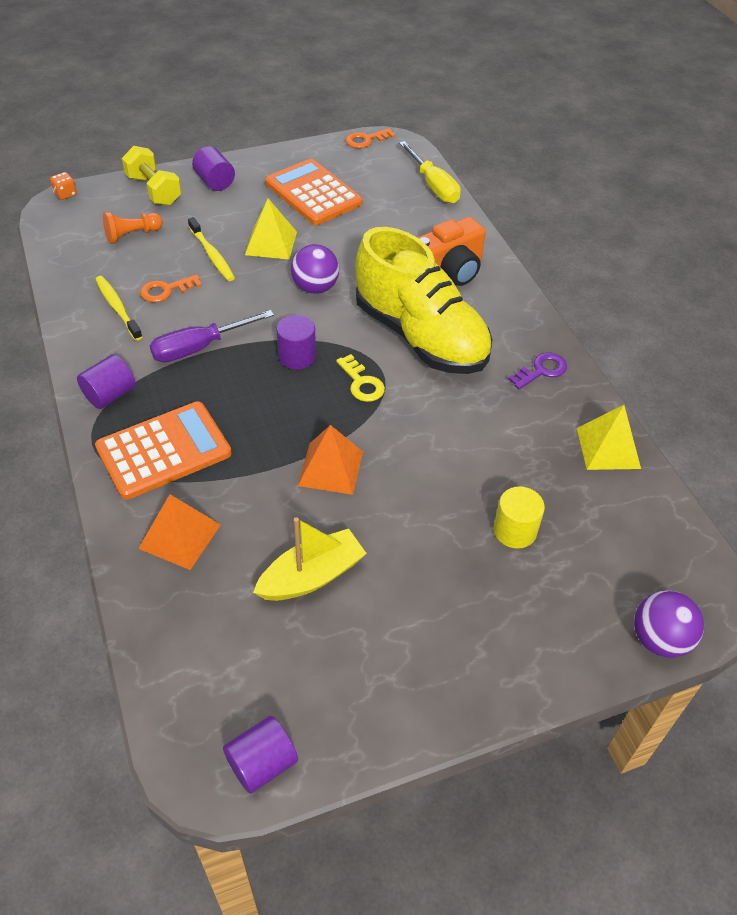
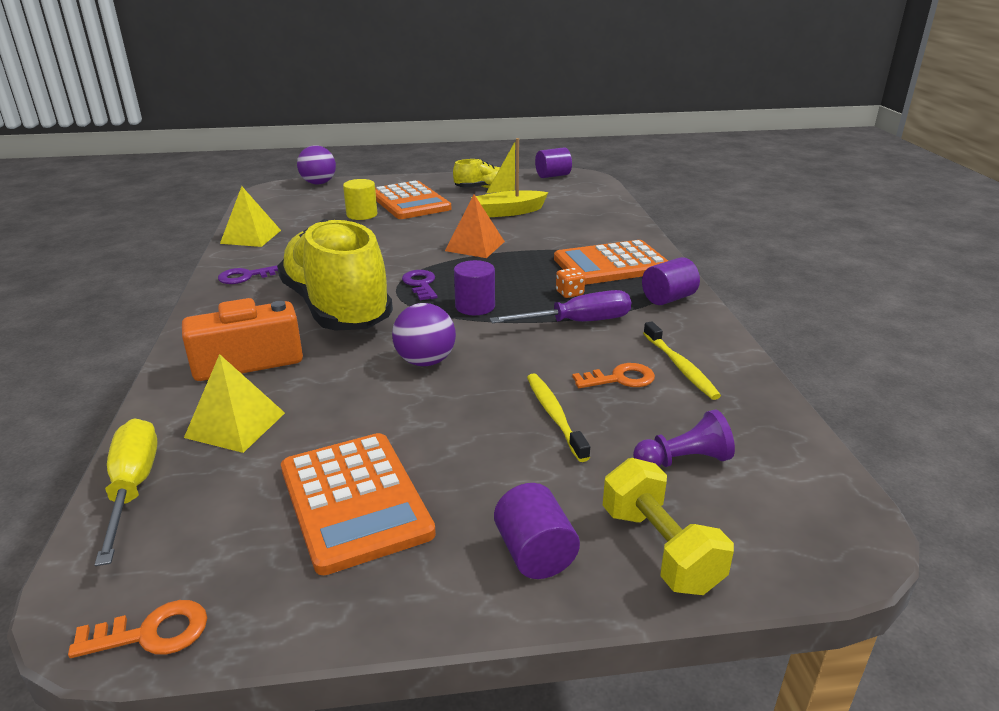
camera: 165 degrees left, 20 degrees down
orange dice [50,172,77,200] -> orange dice moved to [556,268,585,298]
orange pawn [103,212,163,244] -> purple pawn [633,409,735,467]
orange pyramid [138,494,221,570] -> none
yellow pyramid [245,198,297,259] -> yellow pyramid moved to [184,354,285,453]
yellow key [336,354,385,402] -> purple key [402,270,437,300]
none -> orange calculator [375,181,451,219]
none -> yellow shoe [453,159,500,188]

